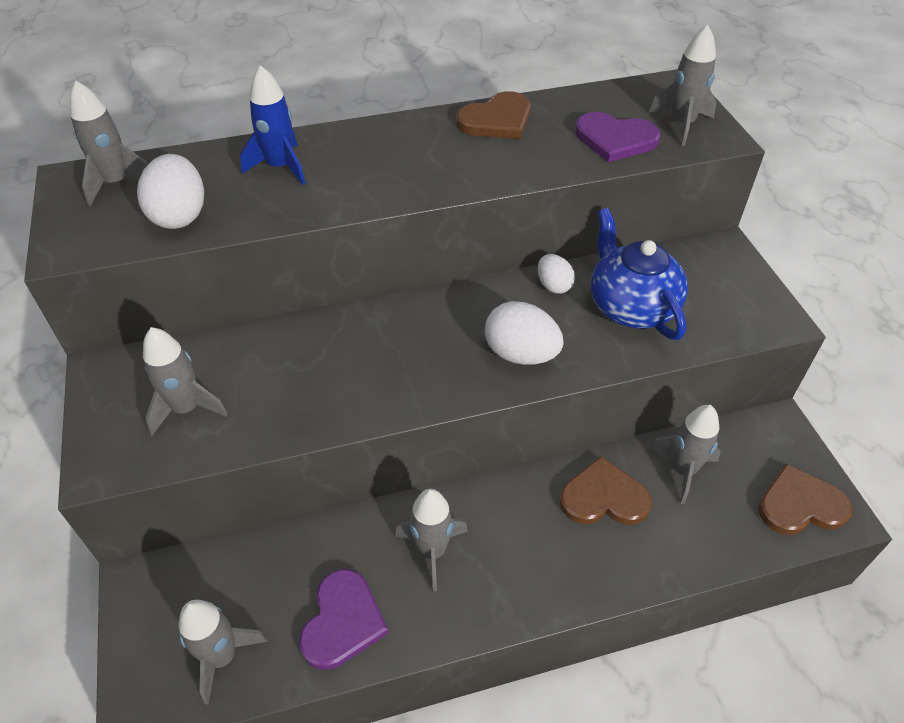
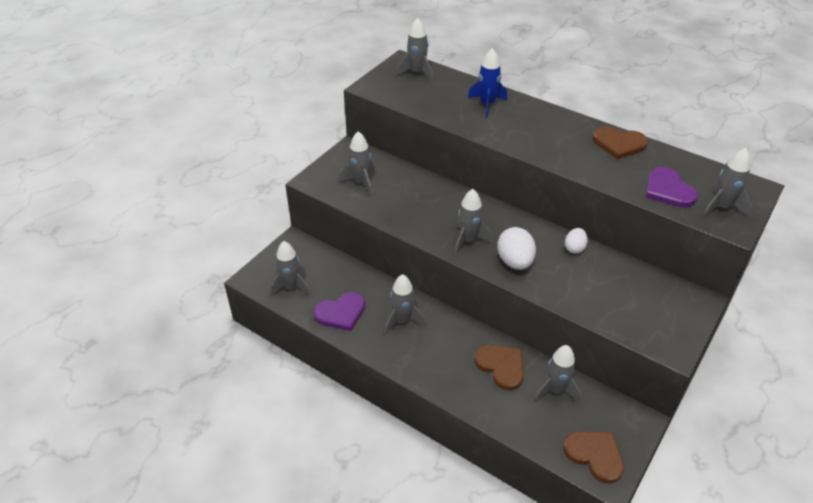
camera: 50 degrees right, 5 degrees down
white egg [137,154,204,229] -> none
blue teapot [591,208,688,340] -> none
none -> grey rocket [454,189,493,255]

